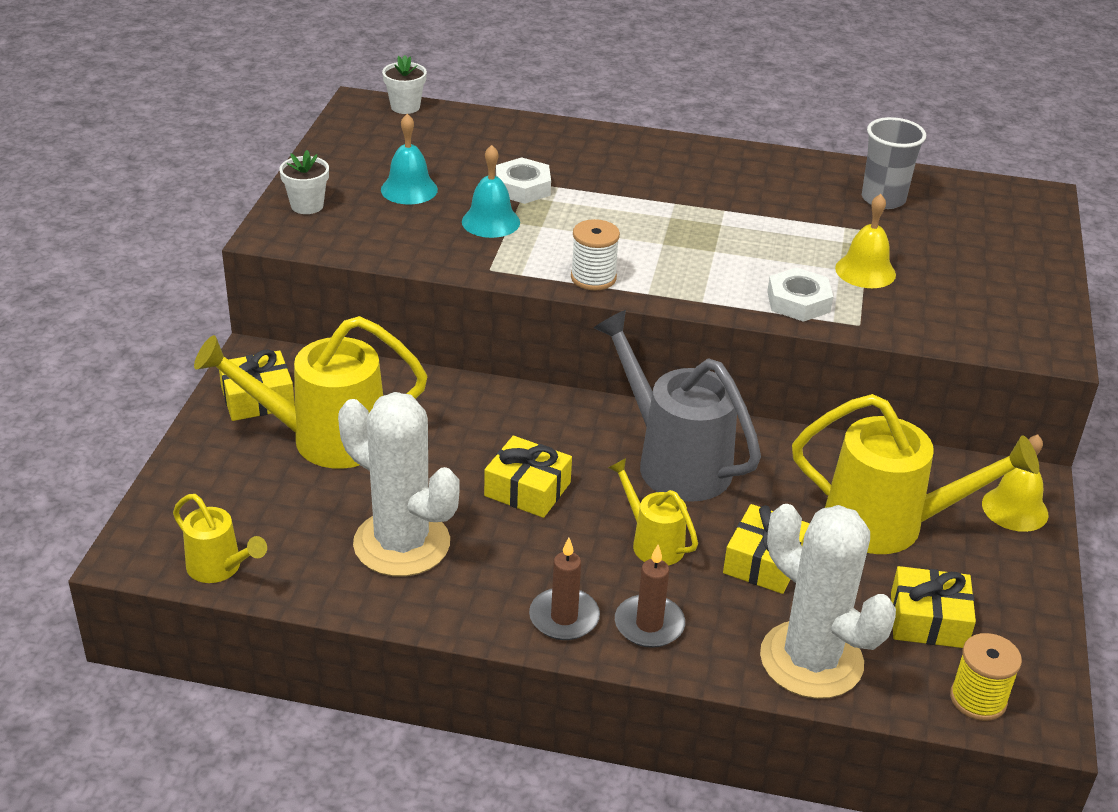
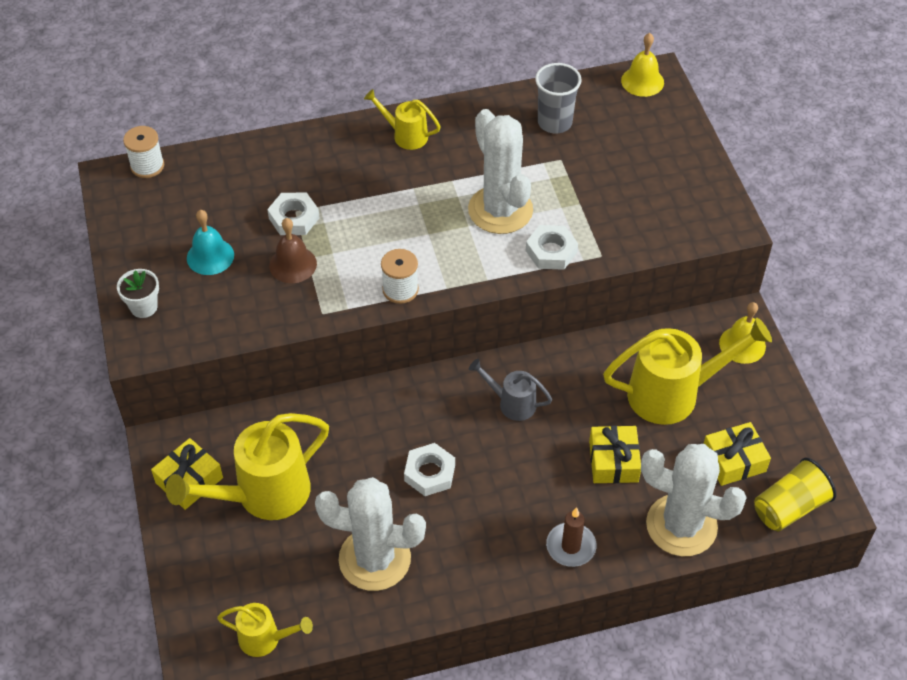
camera: 25 degrees left, 15 degrees up
white flower pot [382,55,427,114] -> white spool [123,126,164,178]
turquoise bell [462,145,520,238] -> brown bell [269,218,317,283]
yellow gift [484,436,572,518] -> white nut [404,443,455,496]
brown candle [529,537,600,640] -> none
grey watering can [594,310,761,502] -> grey watering can [469,359,552,421], size x0.53
yellow watering can [608,458,698,566] -> yellow watering can moved to [364,89,441,150]
yellow bell [835,194,896,288] -> yellow bell moved to [621,33,664,97]
yellow spool [950,633,1022,721] -> yellow cup [754,457,836,531]
none -> white cactus [468,109,533,234]

